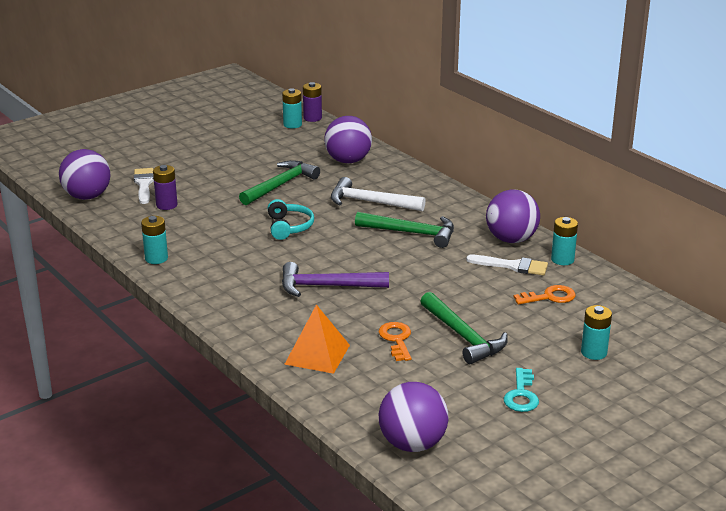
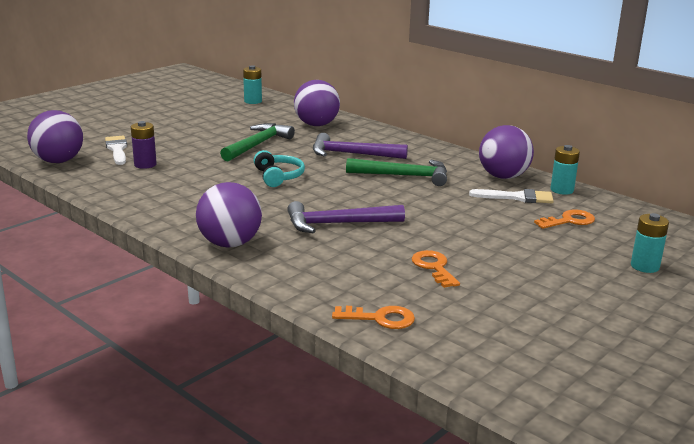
camera: 10 degrees left, 5 degrees down
turquoise battery [141,216,168,264] -> none
orange pyramid [284,304,350,374] -> none
purple battery [303,82,322,122] -> none
white hammer [331,177,426,211] -> purple hammer [313,133,408,159]
purple ball [379,382,448,452] -> purple ball moved to [196,182,262,248]
green hammer [420,292,508,364] -> none
turquoise key [504,368,539,412] -> none
none -> orange key [332,306,415,329]

